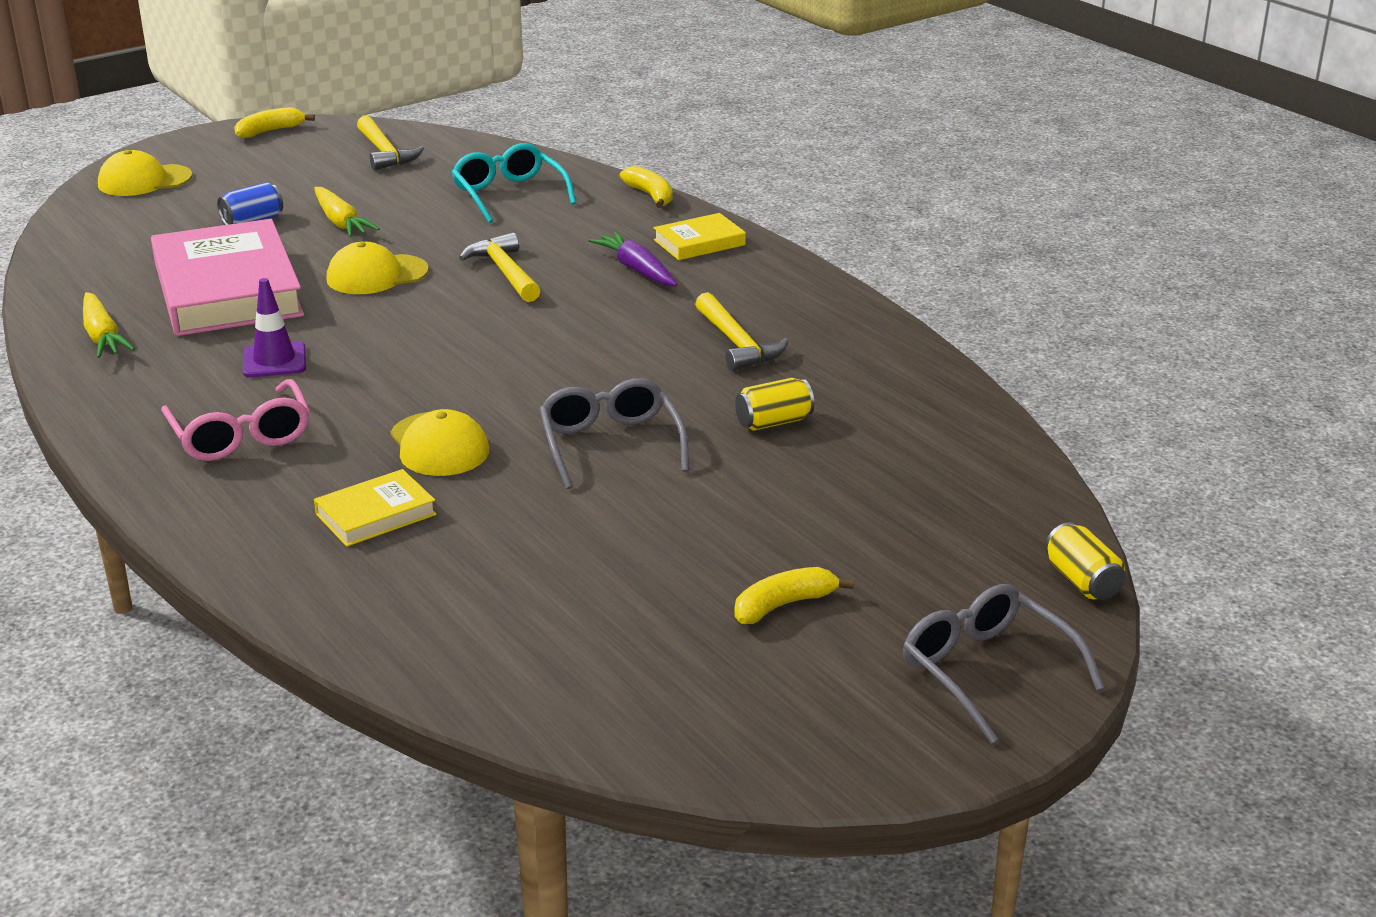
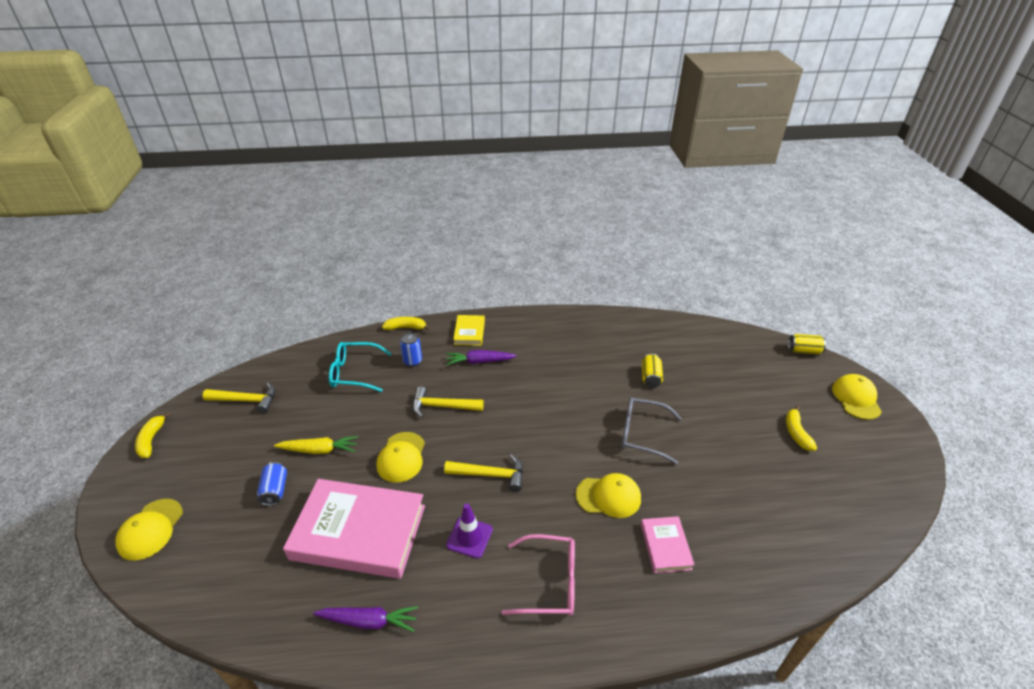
camera: 60 degrees left, 10 degrees up
yellow carrot [83,292,135,358] -> purple carrot [313,606,418,632]
yellow book [314,469,437,547] -> pink book [641,516,694,573]
yellow hammer [695,292,789,371] -> yellow hammer moved to [444,454,523,492]
grey glasses [903,584,1104,744] -> yellow cap [832,374,882,420]
none -> blue can [400,332,422,367]

